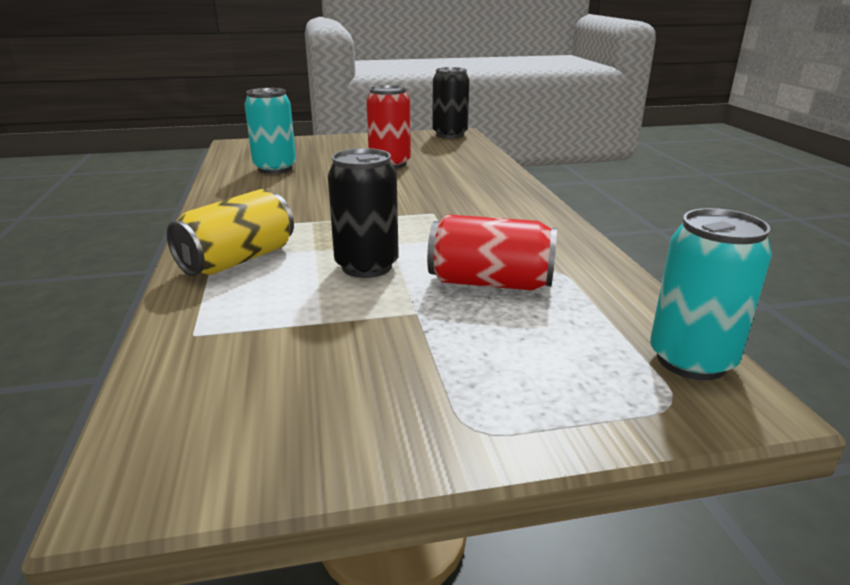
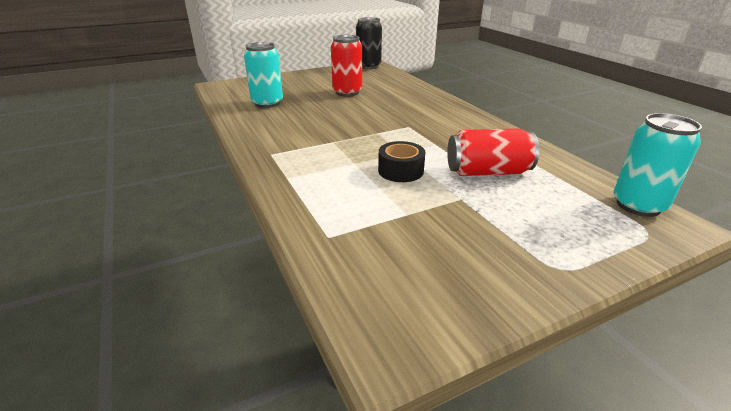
camera: 15 degrees left, 5 degrees up
yellow can [167,189,294,276] -> none
black can [328,148,399,278] -> black tape [378,141,425,182]

